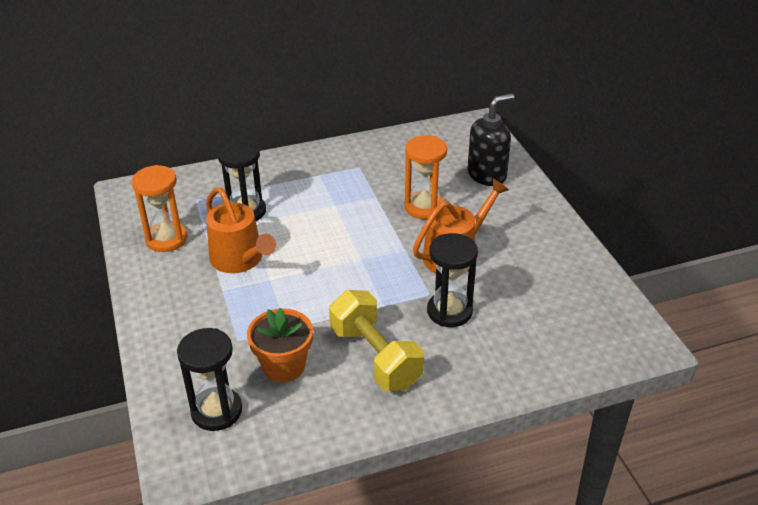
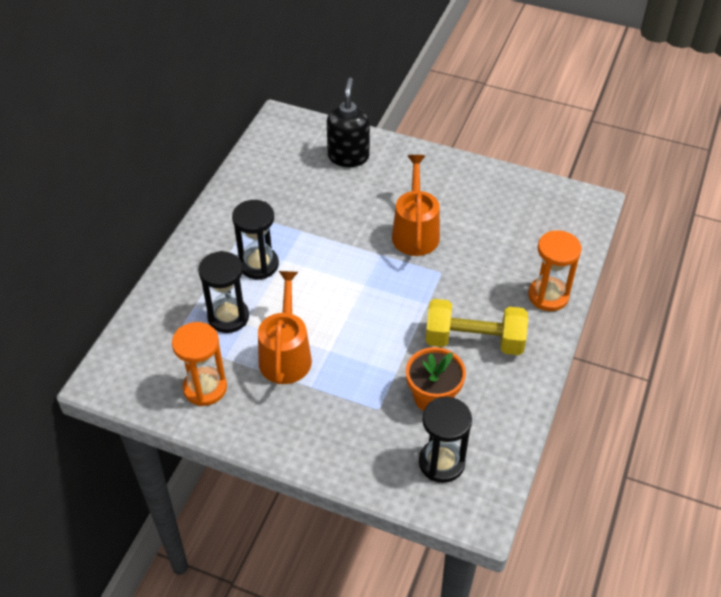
camera: 50 degrees left, 10 degrees up
orange watering can [206,187,276,273] -> orange watering can turned 90 degrees counterclockwise [258,271,312,384]
orange hourglass [404,135,447,219] -> orange hourglass moved to [528,230,582,311]
black hourglass [427,233,478,327] -> black hourglass moved to [232,200,279,279]

